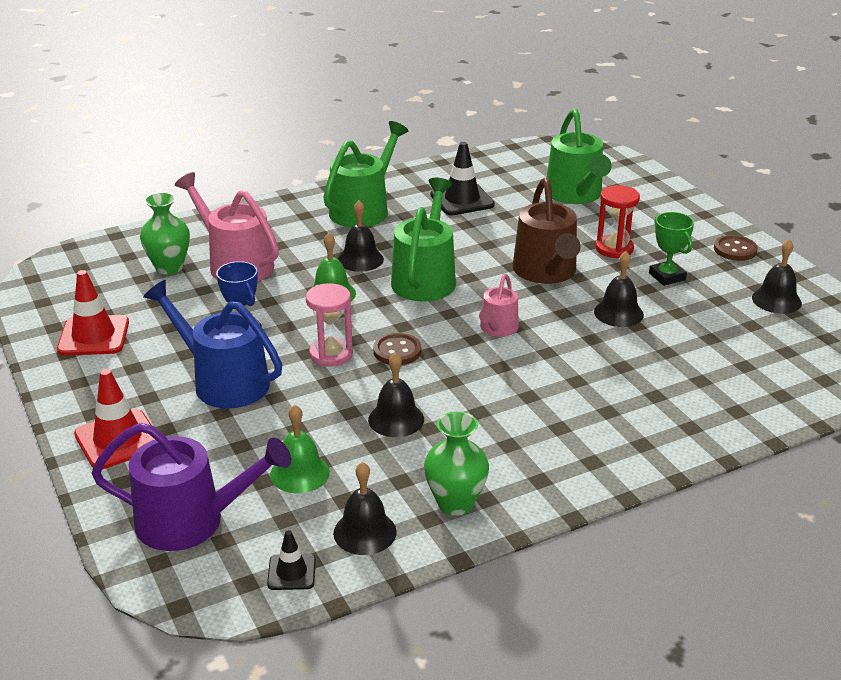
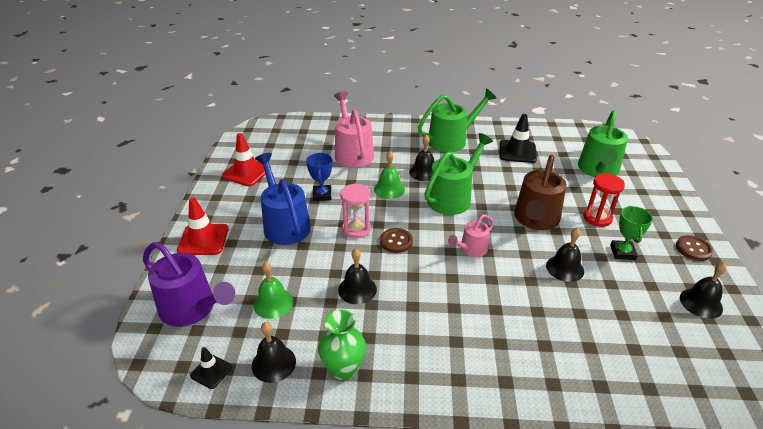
camera: 30 degrees right, 5 degrees up
green vase [140,192,190,275] -> none

